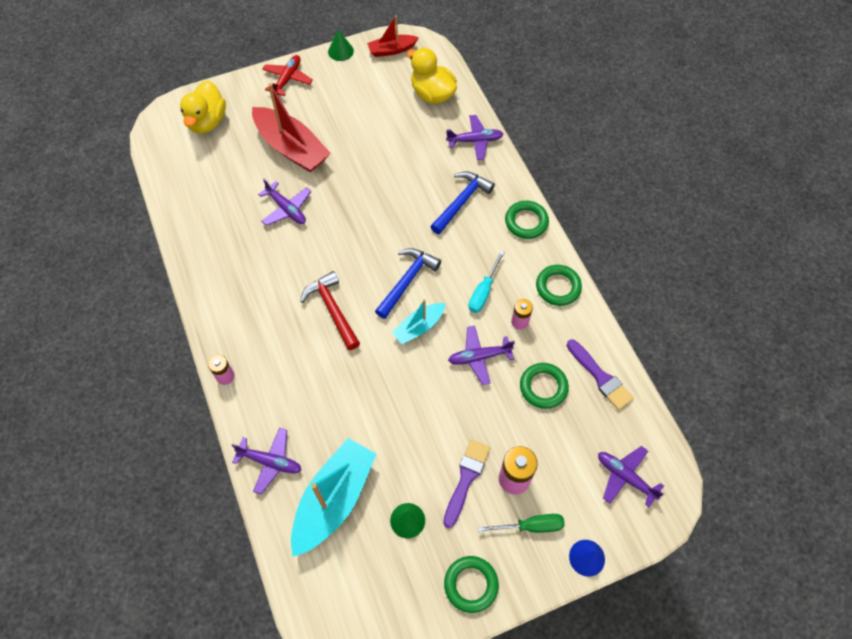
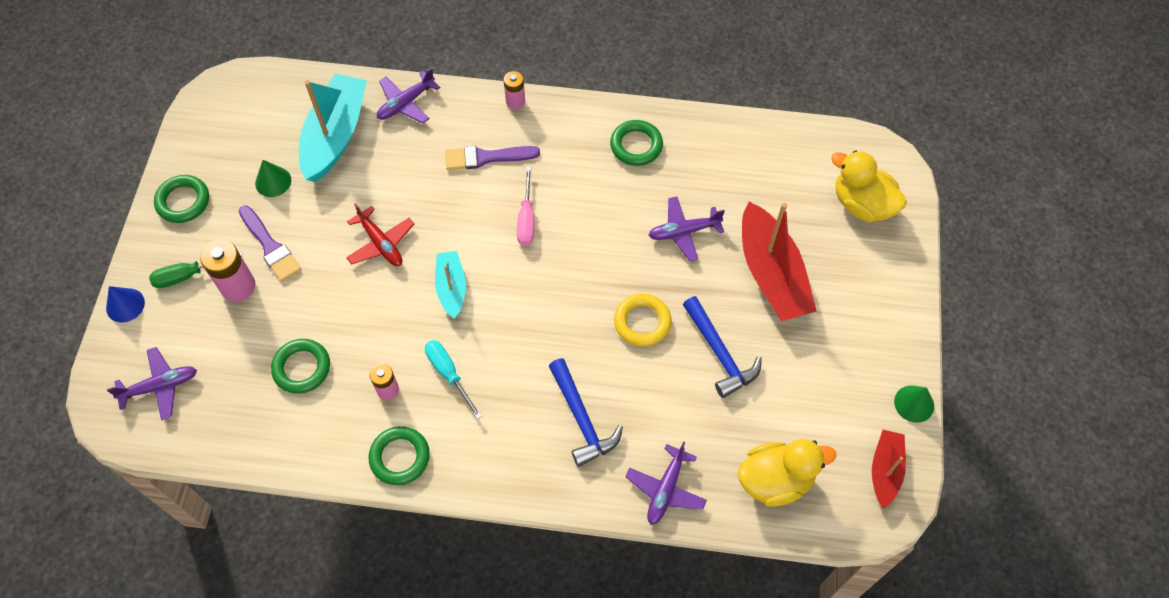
camera: 120 degrees right, 0 degrees up
red boat [252,83,331,172] -> red boat turned 90 degrees counterclockwise [742,202,816,321]
red plane [262,55,313,96] -> red plane moved to [346,203,414,266]
turquoise boat [291,438,376,557] -> turquoise boat turned 135 degrees counterclockwise [299,74,367,182]
red hammer [300,271,360,350] -> pink screwdriver [517,167,535,246]
blue hammer [375,248,441,319] -> blue hammer moved to [683,296,762,398]
purple plane [448,326,515,385] -> none
green screwdriver [478,514,565,533] -> green screwdriver turned 45 degrees clockwise [149,251,243,288]
green ring [505,201,549,239] -> green ring moved to [610,120,663,166]
purple brush [567,339,634,410] -> purple brush moved to [445,146,540,170]
none -> yellow ring [614,294,672,347]

